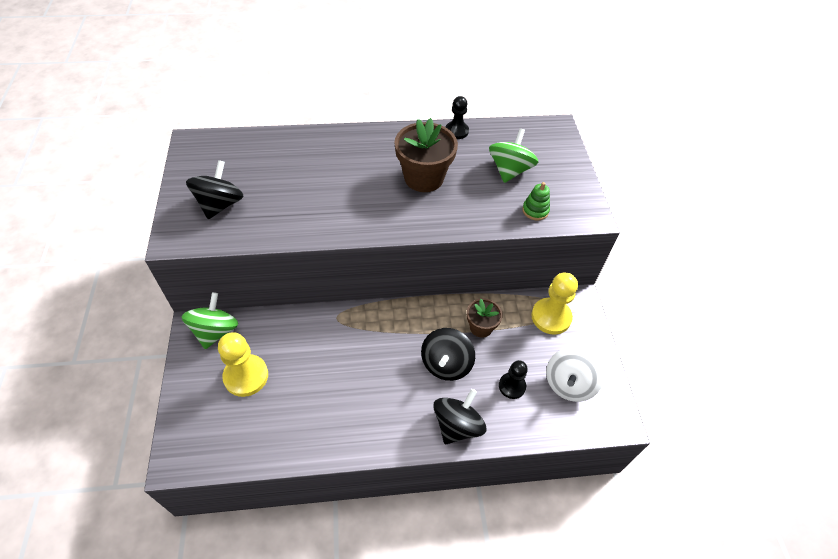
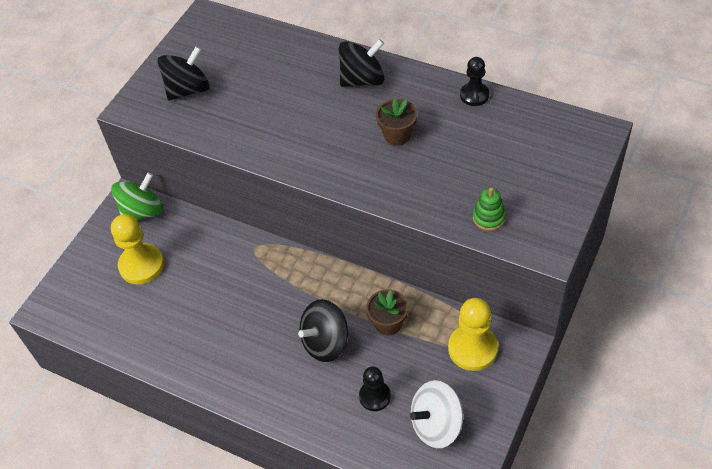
camera: 40 degrees right, 0 degrees up
brown flower pot [394,118,458,192] -> brown flower pot [376,98,417,146], size x0.58
black spinning top [433,389,486,444] -> black spinning top moved to [339,39,384,87]
green spinning top [489,128,539,183] -> none

